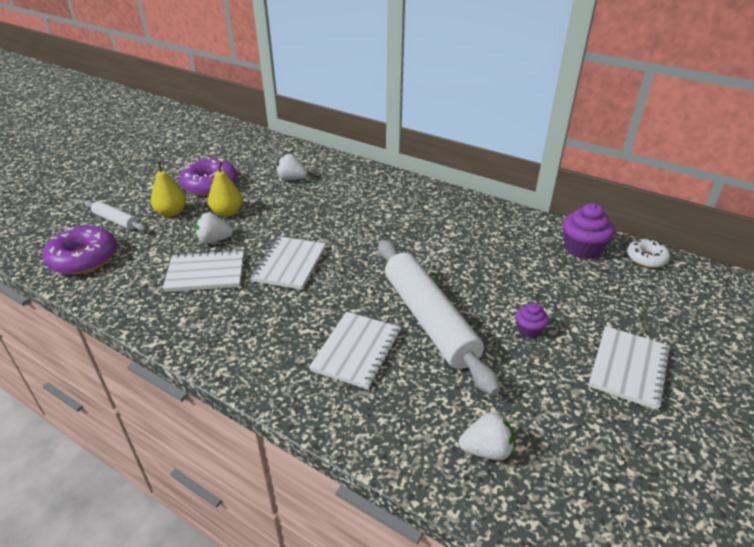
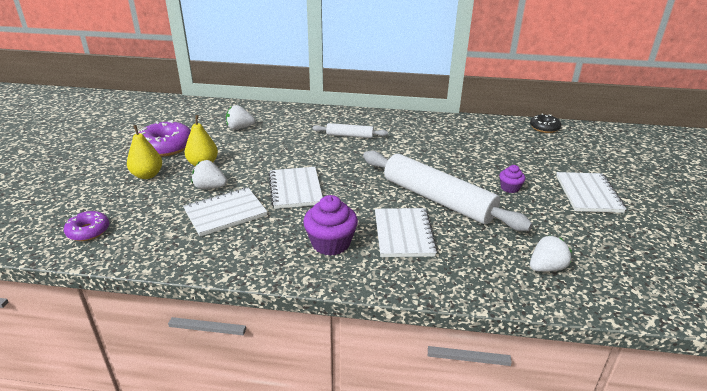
camera: 25 degrees left, 5 degrees down
purple donut [43,226,117,275] -> purple donut [64,211,109,241], size x0.59
white rolling pin [84,200,146,231] -> white rolling pin moved to [312,123,388,138]
white strawberry [195,212,233,244] -> white strawberry turned 45 degrees clockwise [192,160,227,189]
purple cupcake [563,203,615,259] -> purple cupcake moved to [303,195,358,256]
white donut [627,239,670,268] -> black donut [530,114,561,133]

